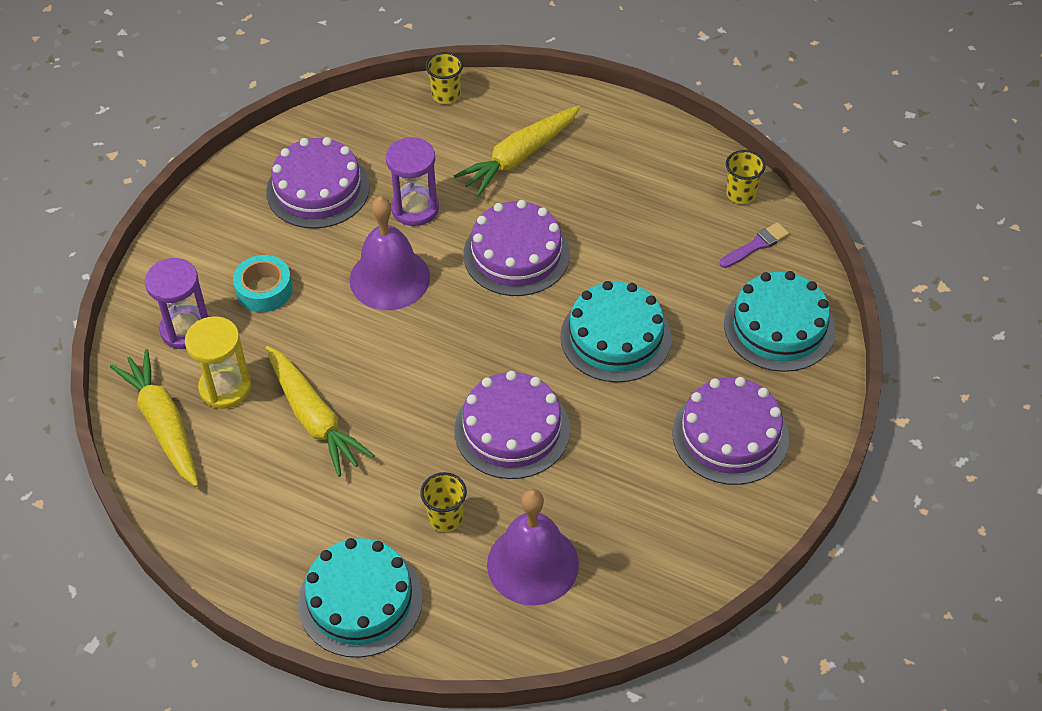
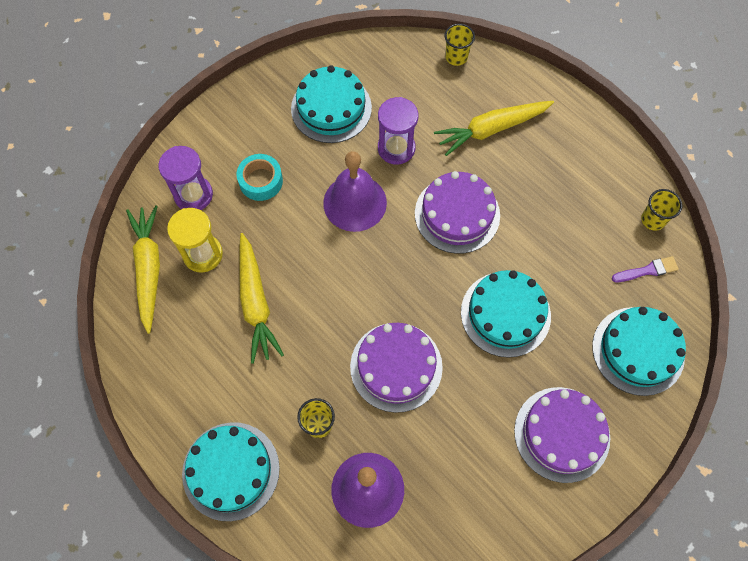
camera: 20 degrees right, 15 degrees up
purple cake [266,137,370,229] -> turquoise cake [291,65,372,143]

